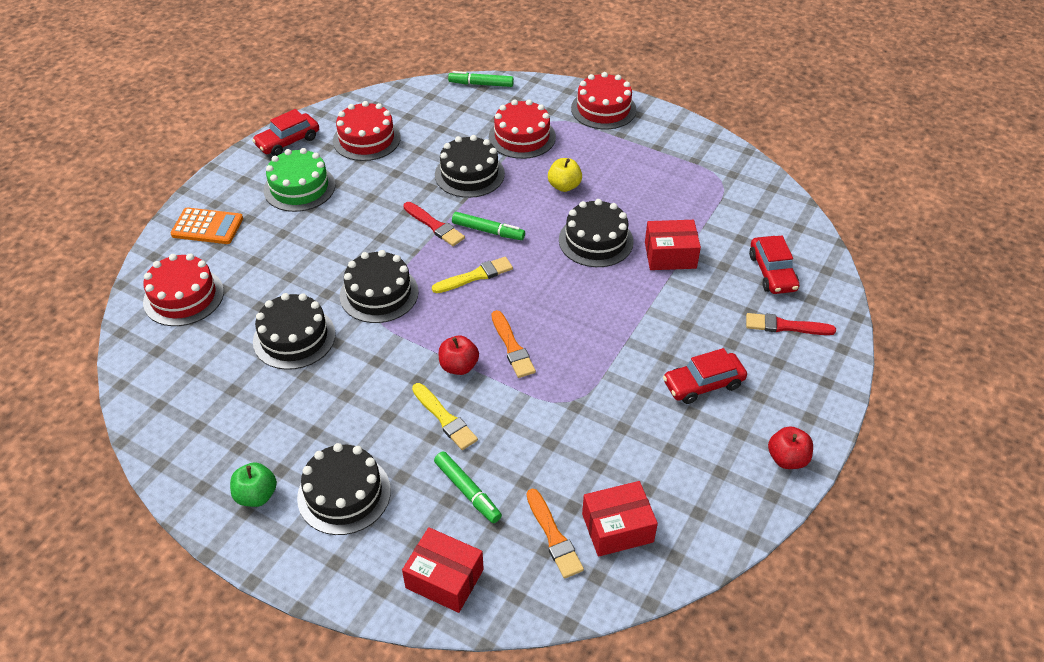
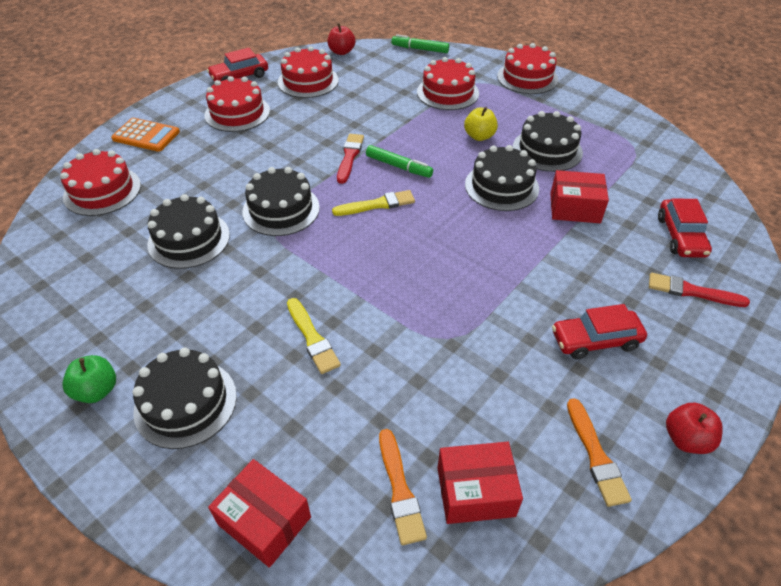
camera: 10 degrees right, 0 degrees up
green cake [264,148,335,212] -> red cake [204,76,270,132]
red brush [403,202,465,246] -> red brush turned 135 degrees counterclockwise [337,134,364,184]
green marker [434,451,502,523] -> none
black cake [435,135,505,198] -> black cake moved to [513,111,583,172]
red apple [439,335,479,375] -> red apple moved to [328,23,355,55]
orange brush [492,310,536,378] -> orange brush moved to [567,398,632,507]

